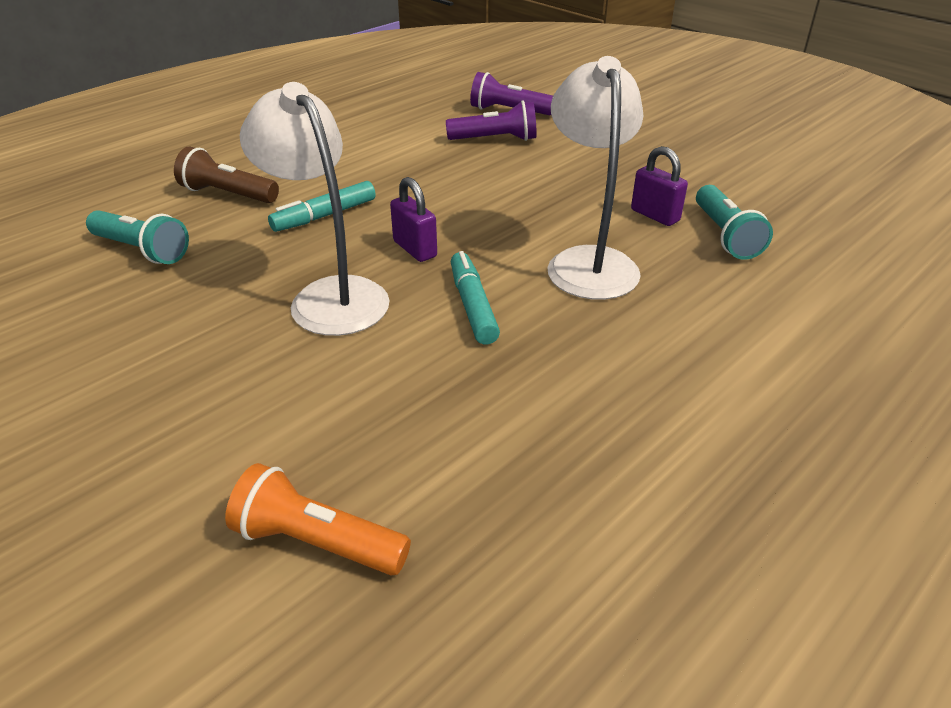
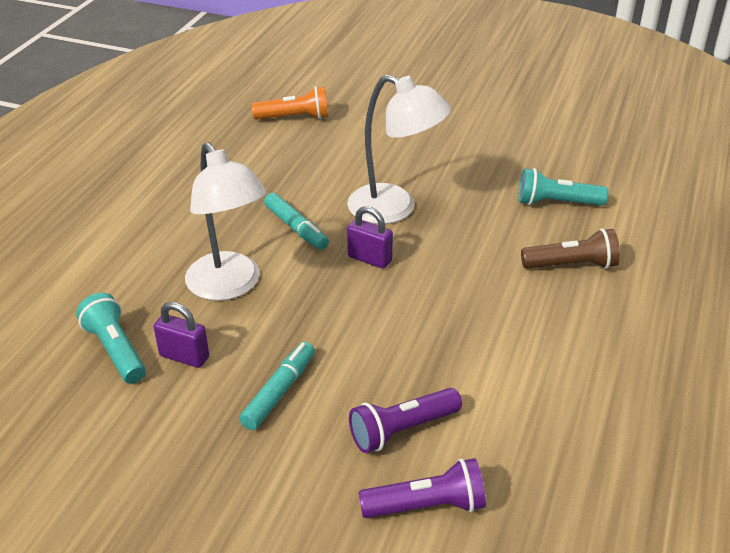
camera: 155 degrees right, 0 degrees up
turquoise marker [268,181,376,232] -> turquoise marker moved to [239,342,315,430]

